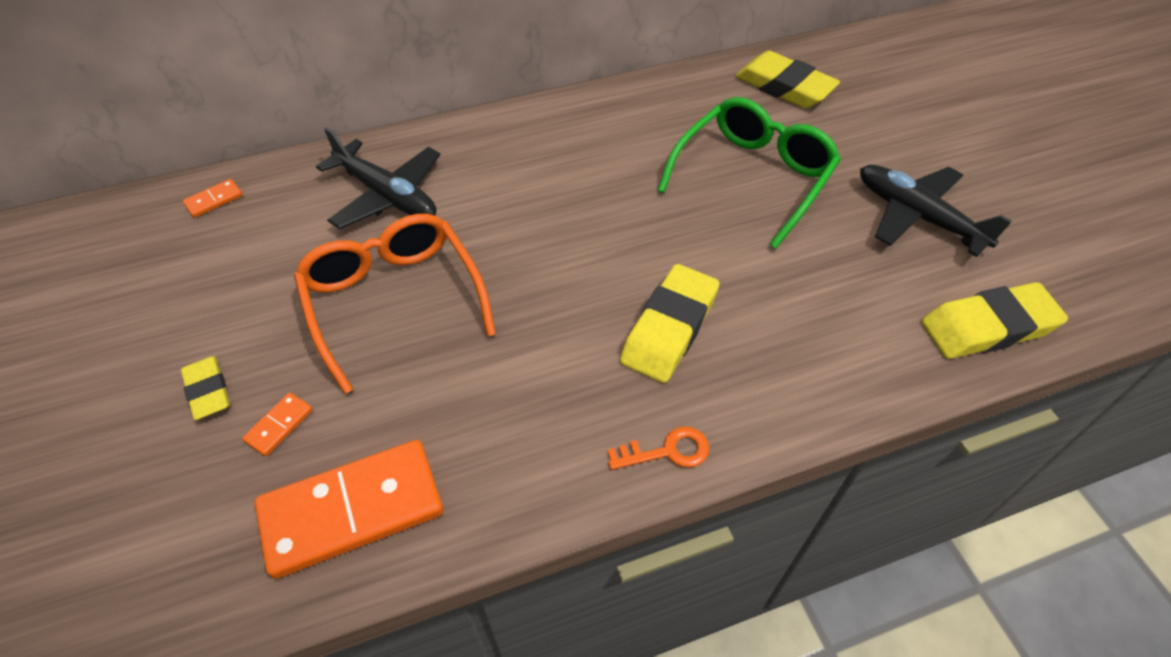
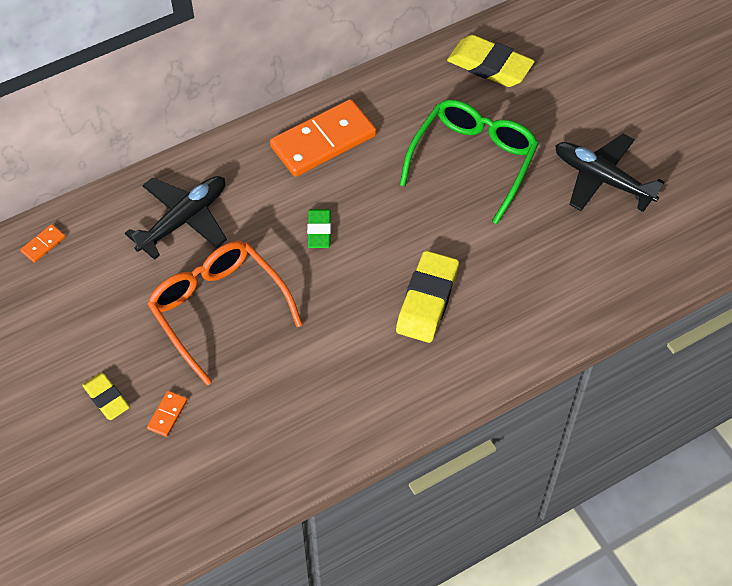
camera: 10 degrees left, 5 degrees up
orange domino [255,440,443,579] -> orange domino moved to [270,99,376,177]
black plane [316,127,440,229] -> black plane turned 75 degrees counterclockwise [125,176,227,260]
orange key [607,427,709,470] -> none
yellow eraser [921,282,1068,359] -> none
none -> green eraser [307,209,331,248]

